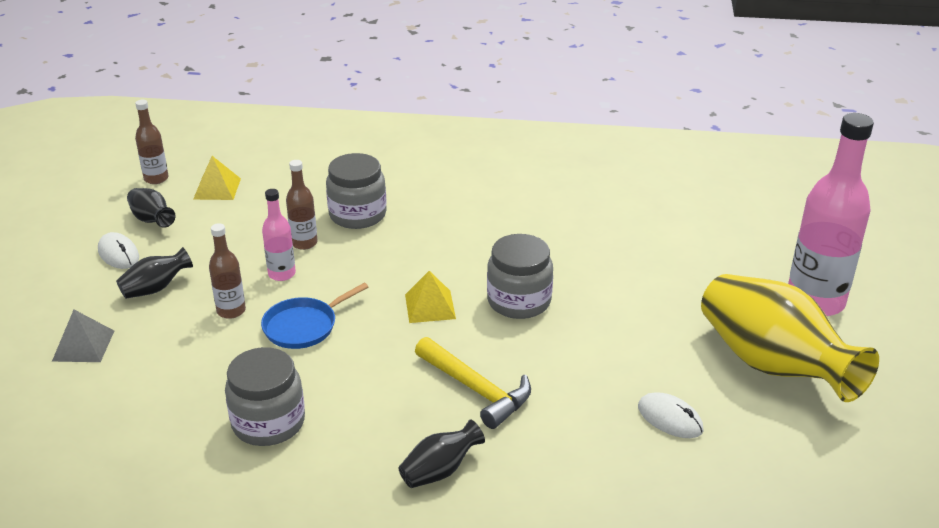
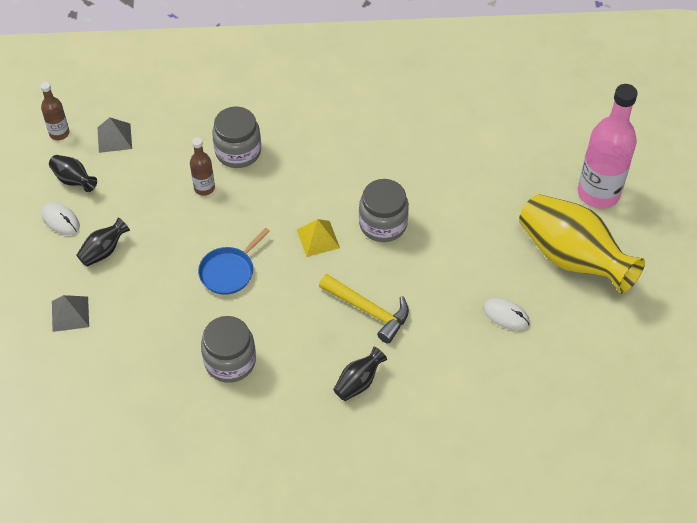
camera: 10 degrees left, 20 degrees up
yellow pyramid [193,156,241,200] -> grey pyramid [97,117,132,153]
brown bottle [209,223,246,319] -> none
pink bottle [262,189,296,281] -> none

